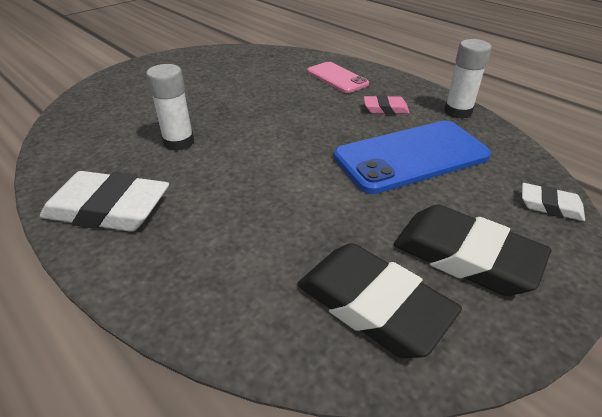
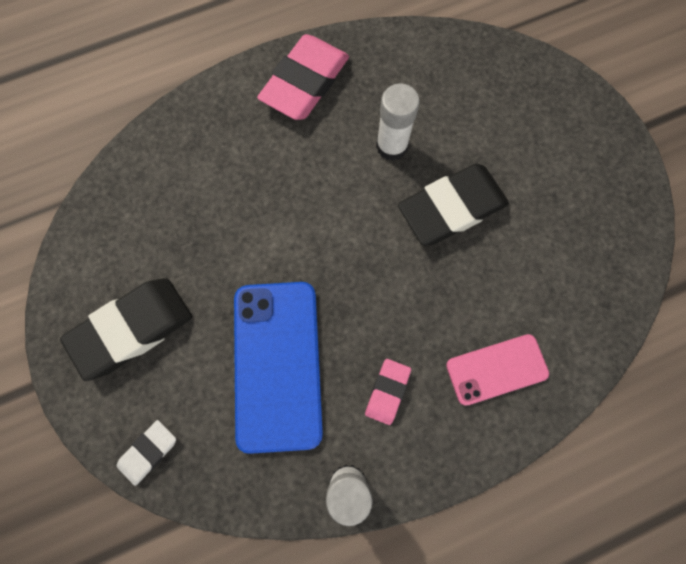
camera: 110 degrees right, 35 degrees up
white eraser [40,171,169,232] -> pink eraser [257,34,349,120]
black eraser [297,243,462,358] -> black eraser moved to [398,164,509,246]

